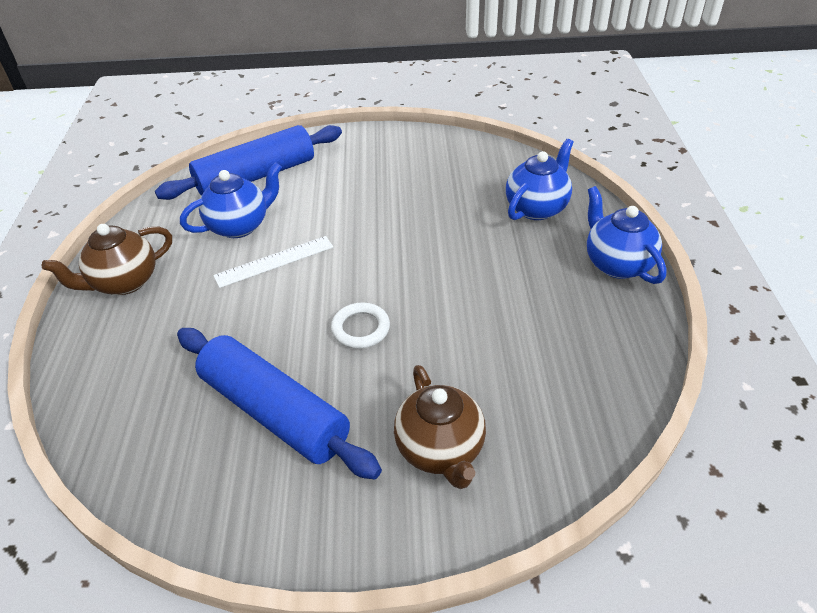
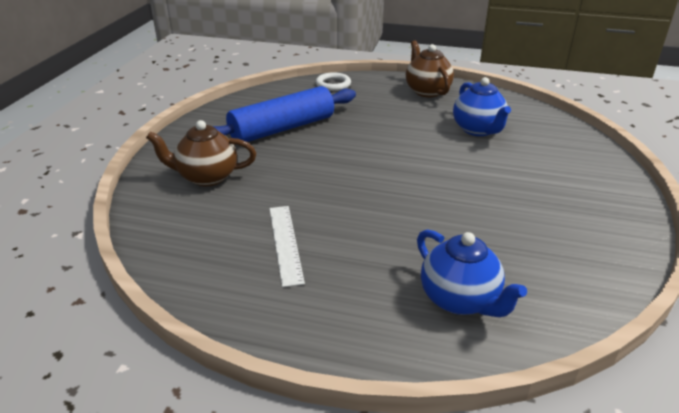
camera: 105 degrees right, 10 degrees down
blue rolling pin [155,125,342,200] -> none
white ruler [213,236,334,288] -> white ruler moved to [269,206,305,287]
white ring [331,303,390,349] -> white ring moved to [315,72,351,91]
blue teapot [587,186,667,284] -> none

